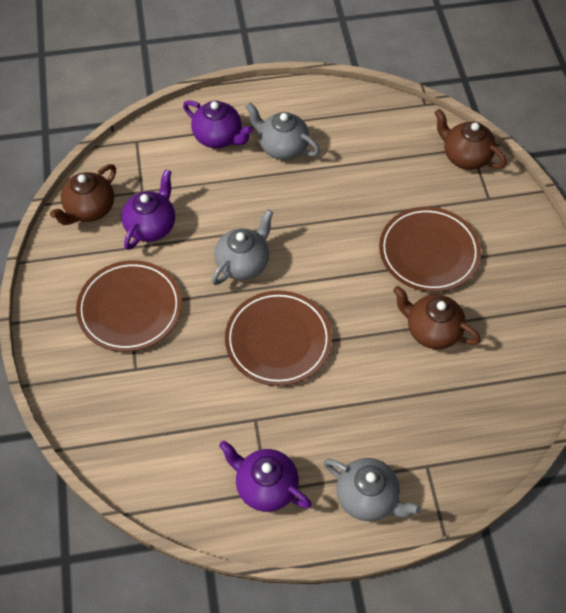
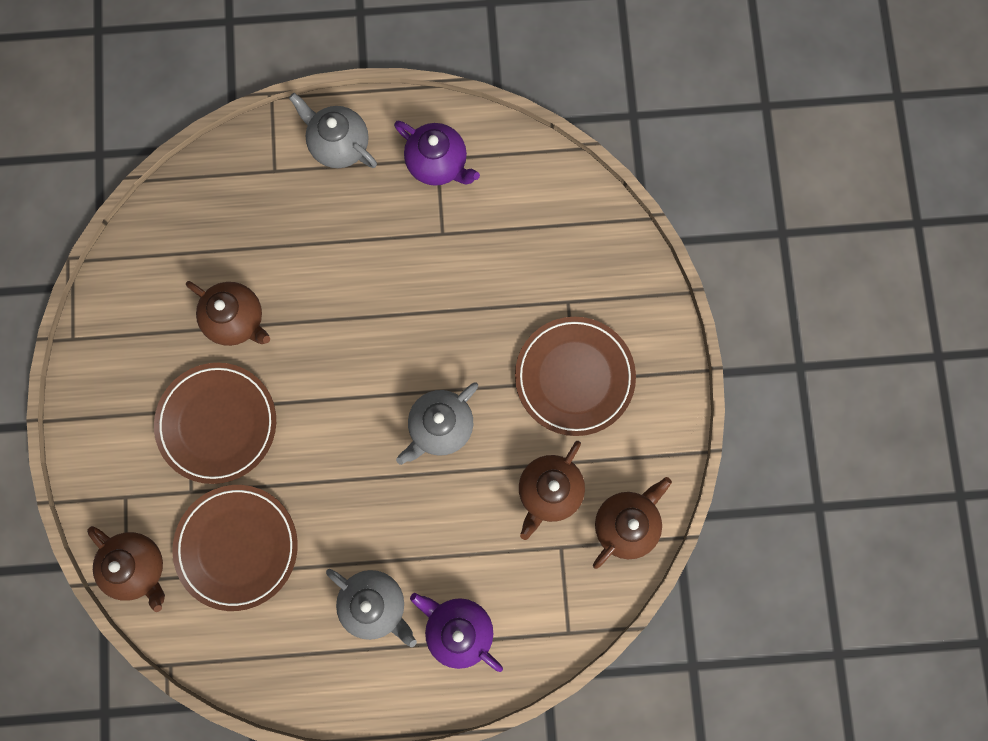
camera: 175 degrees left, 20 degrees up
purple teapot [121,169,175,250] -> brown teapot [519,441,585,540]
brown plate [225,290,332,386] -> brown plate moved to [172,485,298,611]

